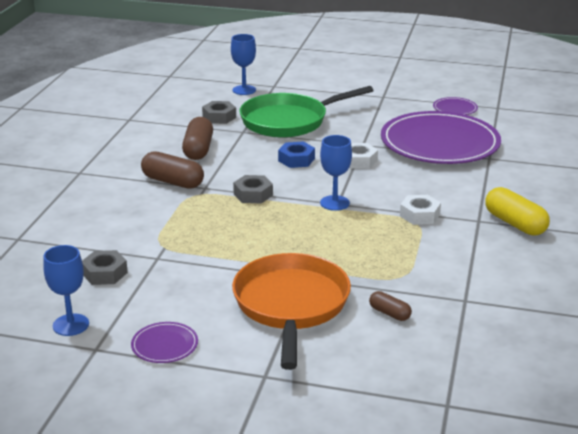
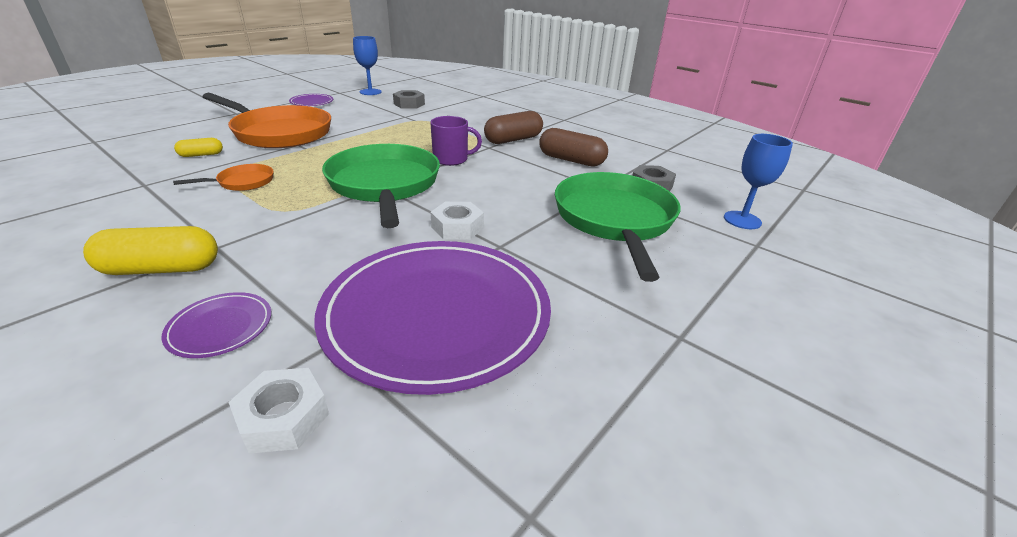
camera: 115 degrees right, 5 degrees up
grey nut [233,175,273,204] -> purple mug [430,116,482,166]
blue nut [278,141,315,168] -> none
blue goblet [320,135,352,211] -> green pan [322,144,440,228]
brown capsule [369,291,412,321] -> yellow capsule [174,138,223,157]
white nut [400,195,441,225] -> white nut moved to [228,368,329,454]
purple plate [433,97,478,115] -> purple plate moved to [161,292,271,358]
none -> orange pan [173,164,274,191]

